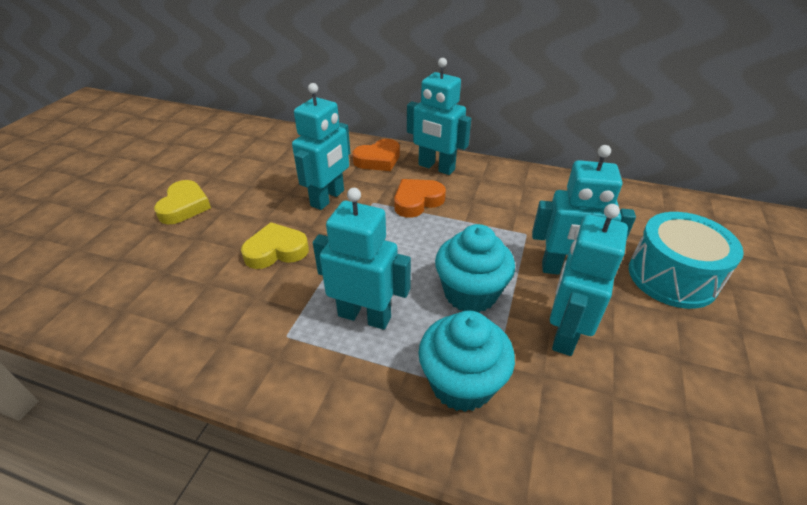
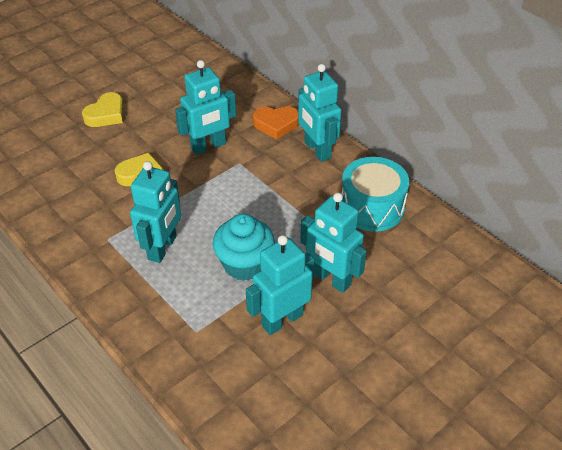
camera: 30 degrees right, 5 degrees up
turquoise robot [313,188,411,330] -> turquoise robot turned 60 degrees clockwise [130,161,181,263]
orange heart [394,179,446,218] -> none
turquoise cupcake [418,310,515,412] -> none
turquoise drum [629,212,744,309] -> turquoise drum moved to [341,157,409,232]

